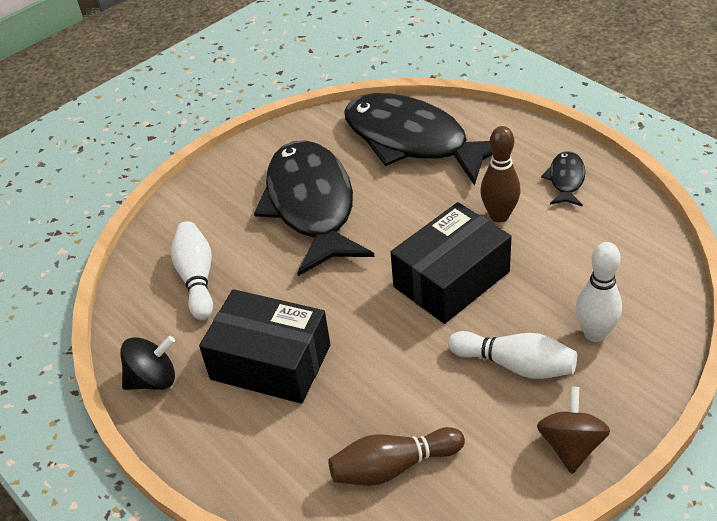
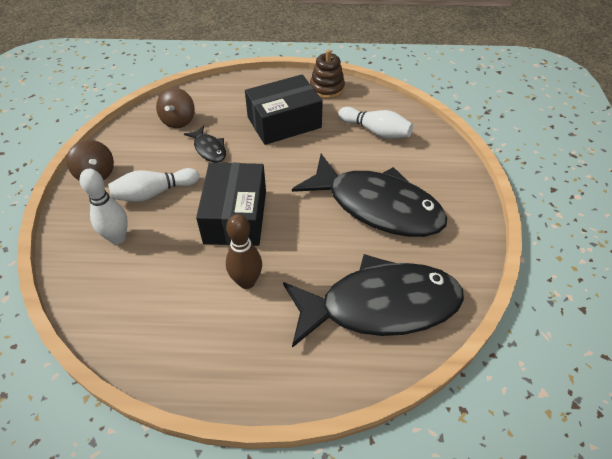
camera: 130 degrees right, 5 degrees up
black spinning top [120,336,175,390] -> brown stacking toy [310,49,345,99]
brown bowling pin [328,427,465,486] -> brown spinning top [156,88,195,128]
black fish [541,151,586,207] -> black fish moved to [184,125,226,163]

